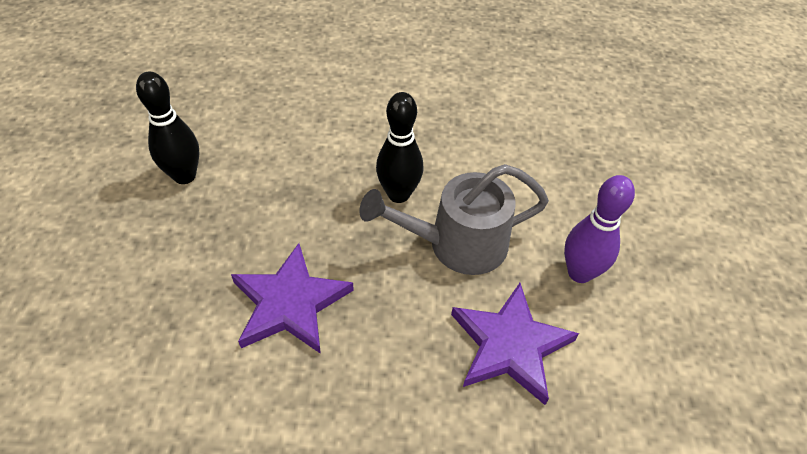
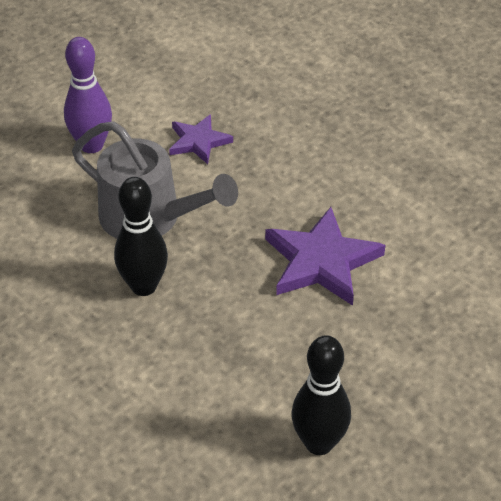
camera: 135 degrees left, 5 degrees down
purple star [451,283,579,405] -> purple star [169,114,233,164], size x0.59

